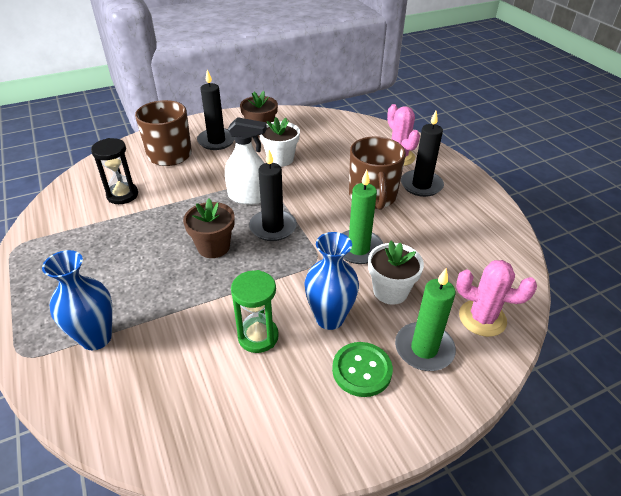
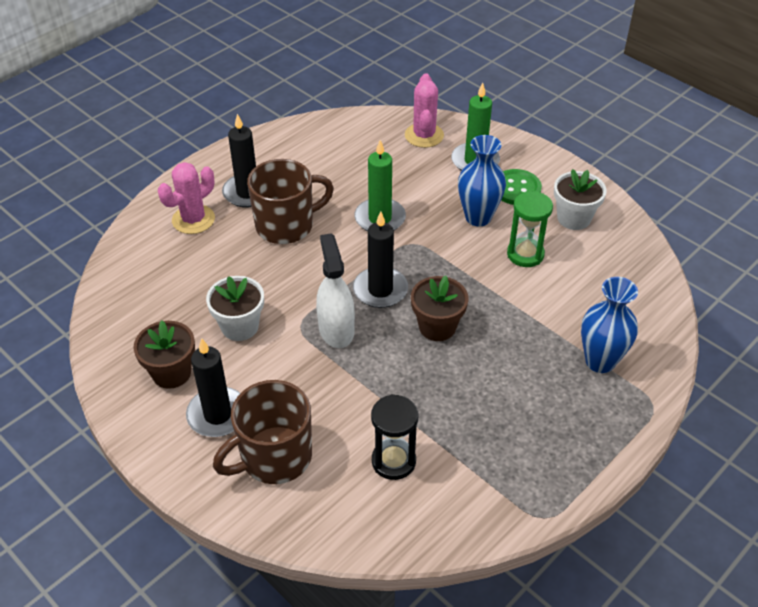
camera: 110 degrees left, 5 degrees up
white flower pot [368,241,424,305] -> white flower pot moved to [554,169,607,230]

